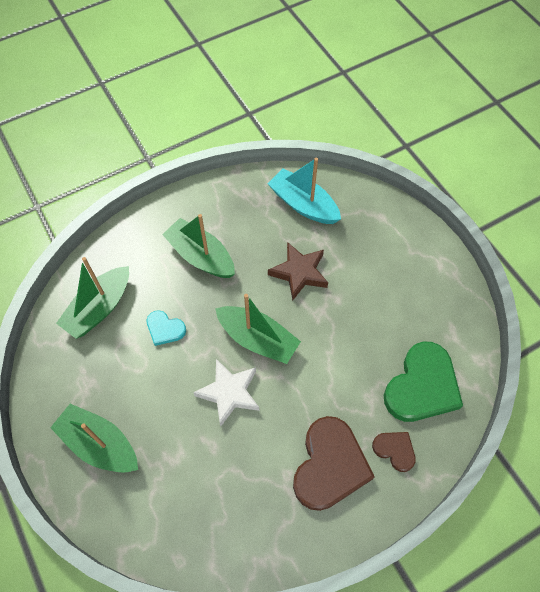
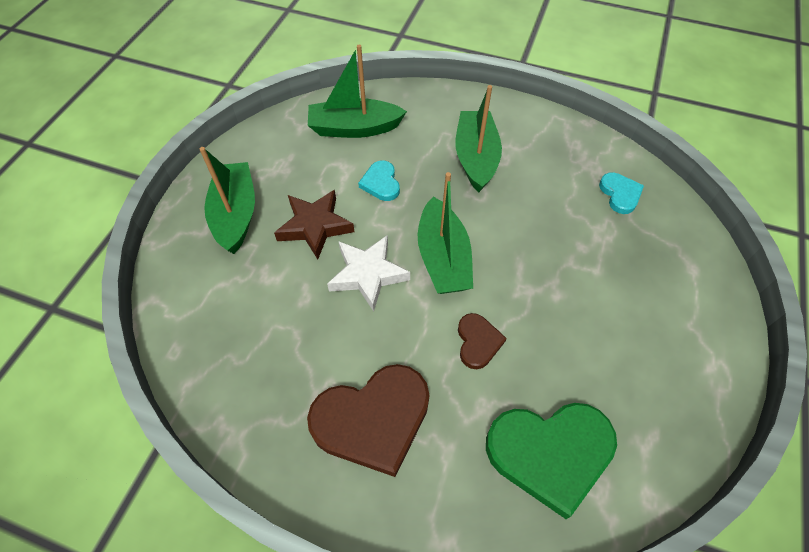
camera: 50 degrees right, 5 degrees down
turquoise boat [268,158,341,224] -> turquoise heart [599,172,644,214]
brown star [268,242,328,300] -> brown star moved to [274,190,354,260]
brown heart [372,432,416,472] -> brown heart moved to [458,313,507,369]

